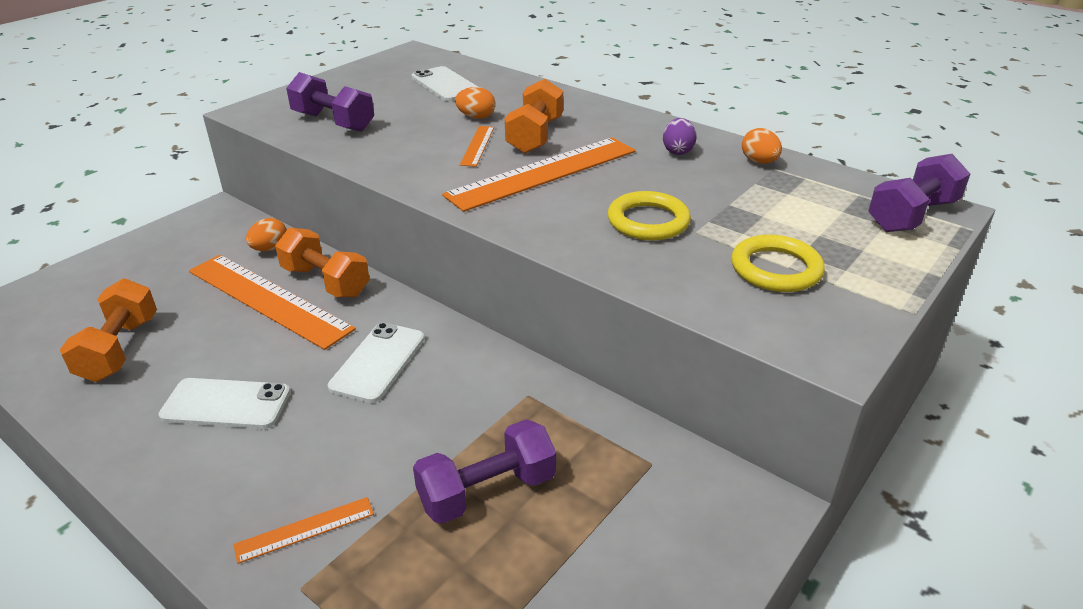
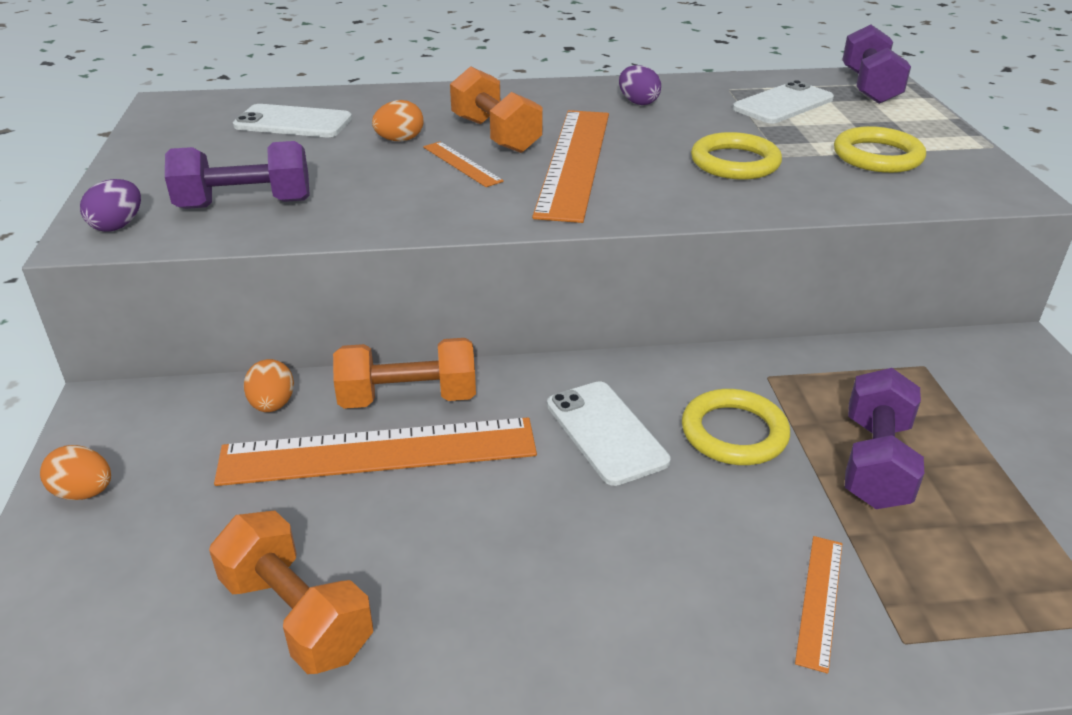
camera: 45 degrees left, 0 degrees up
white phone [159,378,291,429] -> white phone moved to [733,80,834,124]
orange egg [742,128,782,164] -> orange egg moved to [40,445,111,500]
none -> purple egg [80,179,141,232]
none -> yellow ring [682,389,790,465]

